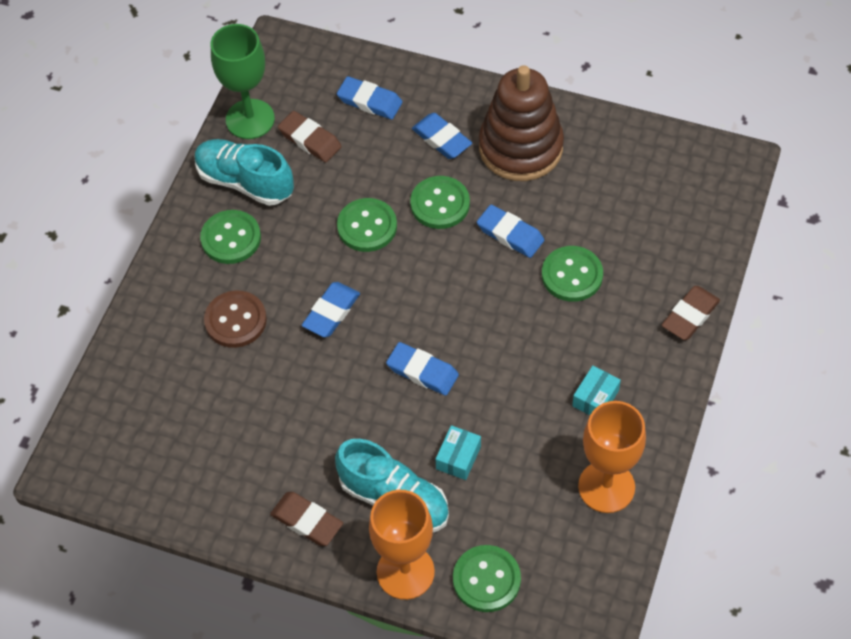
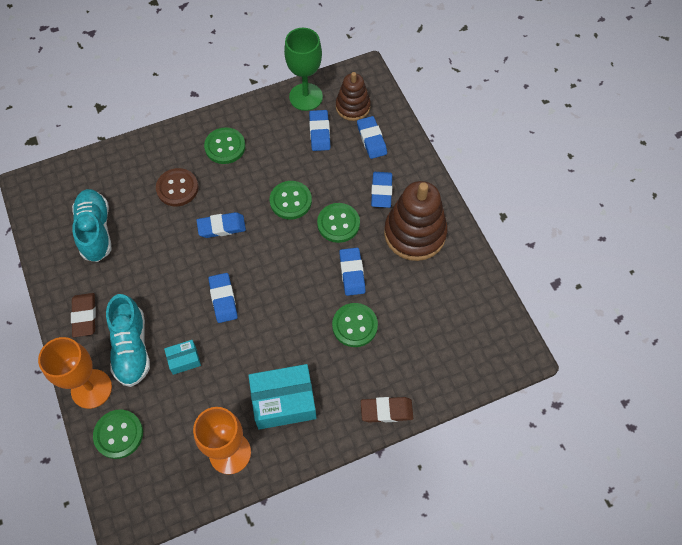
camera: 45 degrees right, 5 degrees up
turquoise shoe [195,139,294,206] -> turquoise shoe moved to [72,189,112,262]
brown eraser [278,111,342,162] -> blue eraser [309,110,330,151]
turquoise box [572,366,621,415] -> turquoise box [248,364,316,430], size x1.98
none -> brown stacking toy [336,72,371,121]

